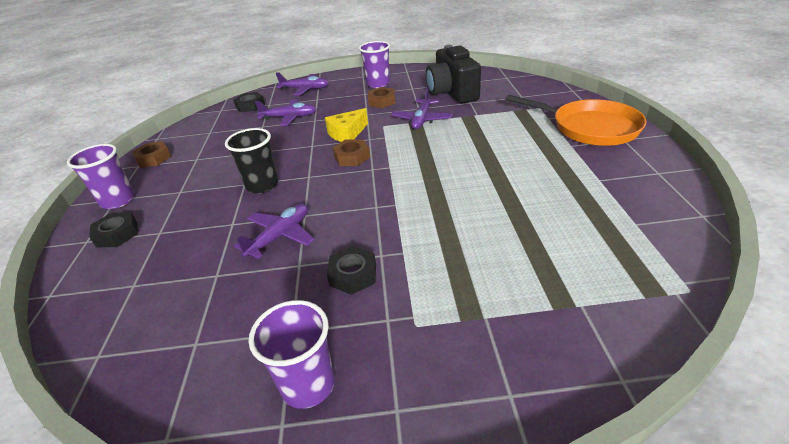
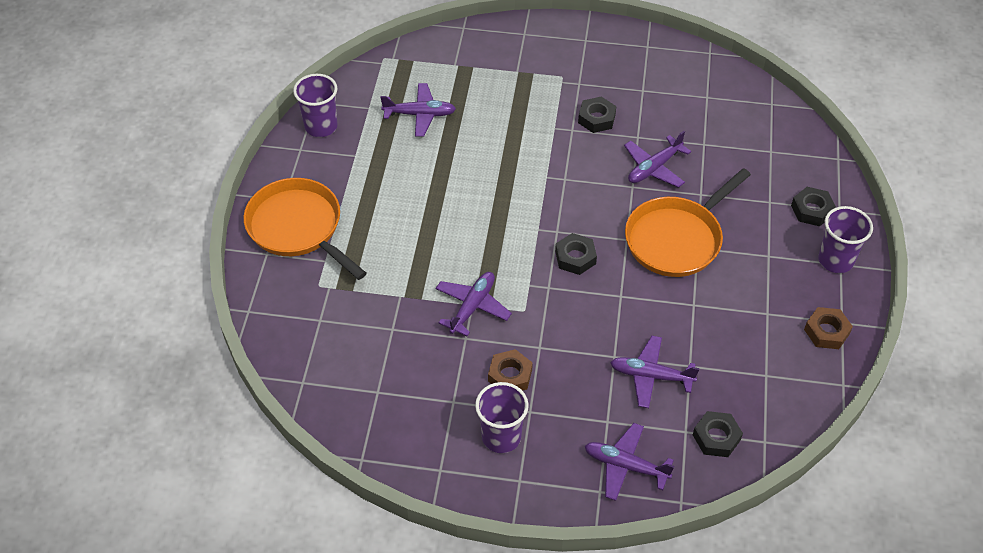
camera: 170 degrees left, 15 degrees up
black cup [225,128,278,194] -> orange pan [625,168,751,277]
purple cup [249,300,335,409] -> purple cup moved to [293,74,338,137]
yellow cheese [325,108,368,142] -> none
brown nut [332,139,370,166] -> black nut [555,233,597,275]
black camera [426,45,481,104] -> none
none -> purple plane [380,83,456,137]

